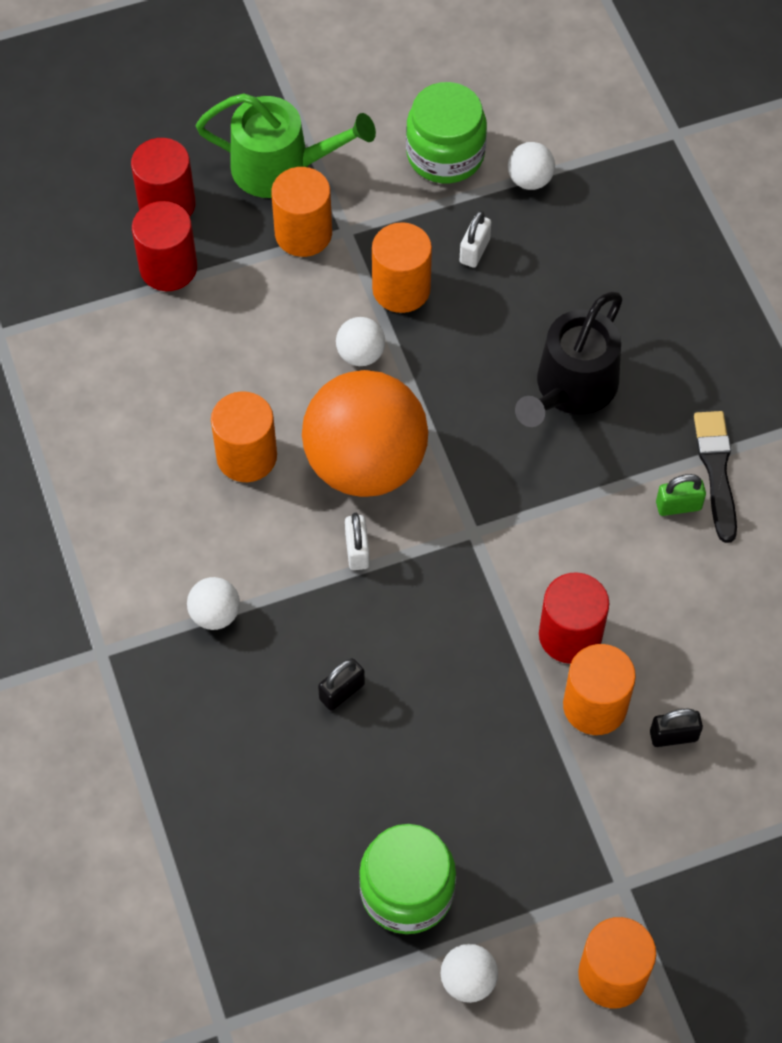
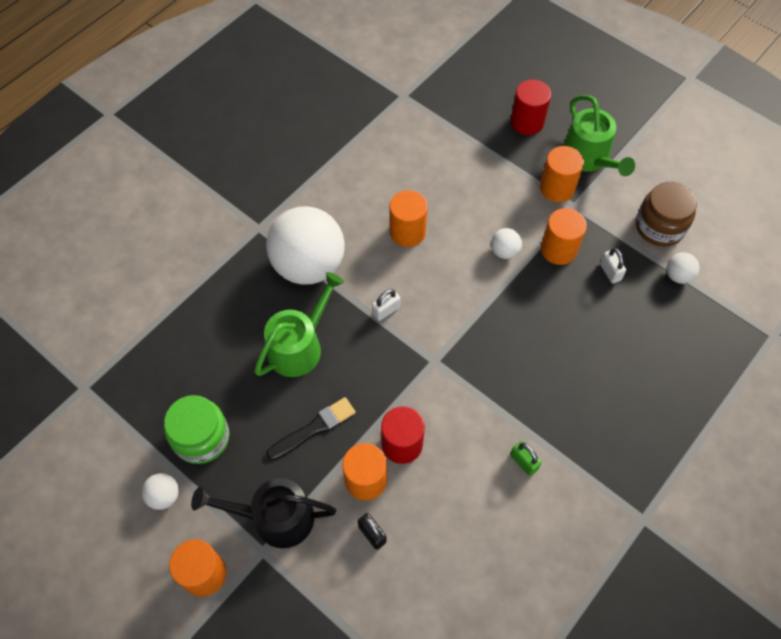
camera: 60 degrees right, 0 degrees up
red cylinder [132,201,197,291] -> none
white ball [187,577,240,630] -> white ball [266,206,345,284], size x2.44
orange ball [302,370,428,497] -> none
black padlock [318,658,365,711] -> green watering can [254,272,344,377]
green jar [406,82,487,183] -> brown jar [636,182,697,247]
white padlock [459,211,491,268] -> white padlock turned 75 degrees clockwise [600,248,626,283]
black watering can [515,292,622,427] -> black watering can moved to [191,478,336,548]
black brush [694,411,737,543] -> black brush moved to [266,397,356,460]

